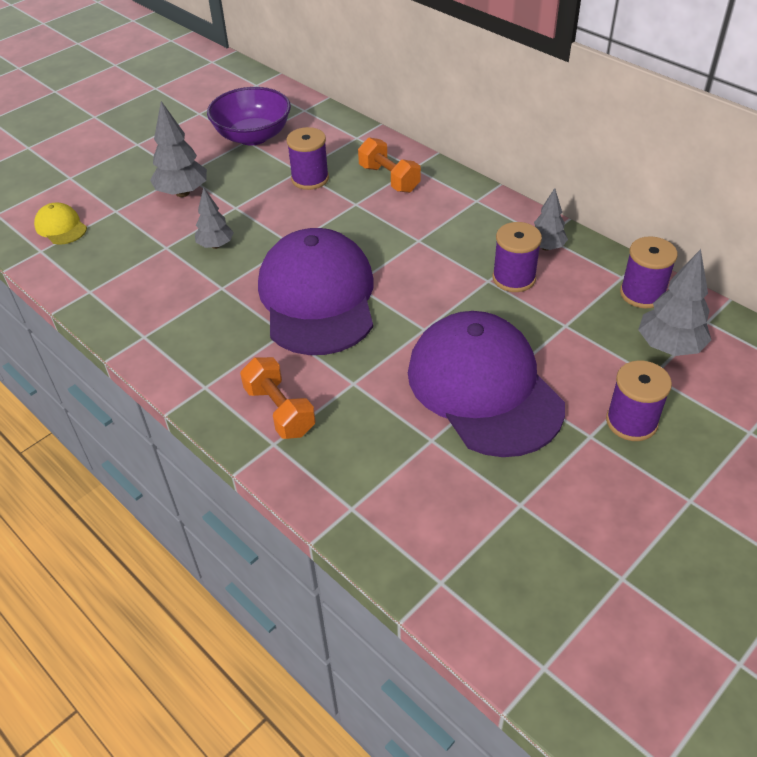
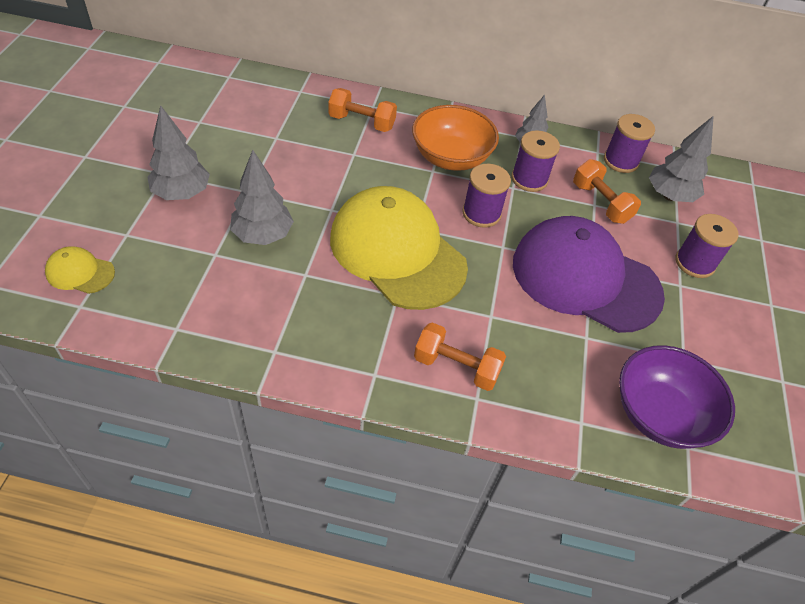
camera: 40 degrees left, 5 degrees up
grey tree [195,187,234,249] -> grey tree [230,150,294,245], size x1.55
purple bowl [207,87,291,145] -> purple bowl moved to [619,345,735,449]
purple cap [258,228,373,355] -> yellow cap [330,186,468,310]
purple spool [287,127,329,190] -> purple spool moved to [462,164,511,228]
none -> orange bowl [412,105,499,171]
none -> orange dumbbell [573,159,641,224]

